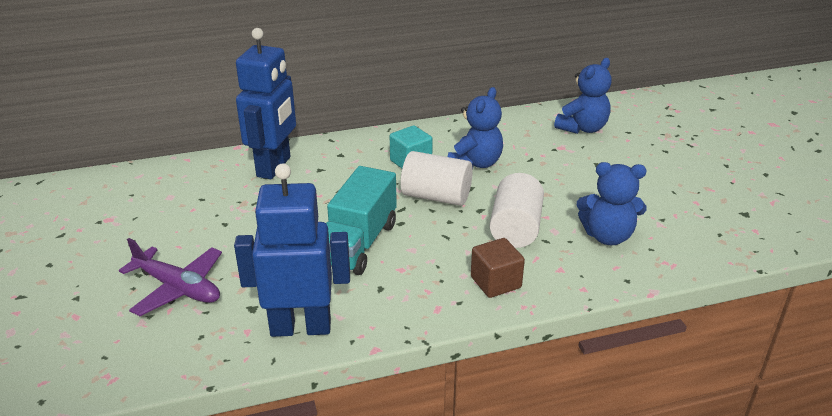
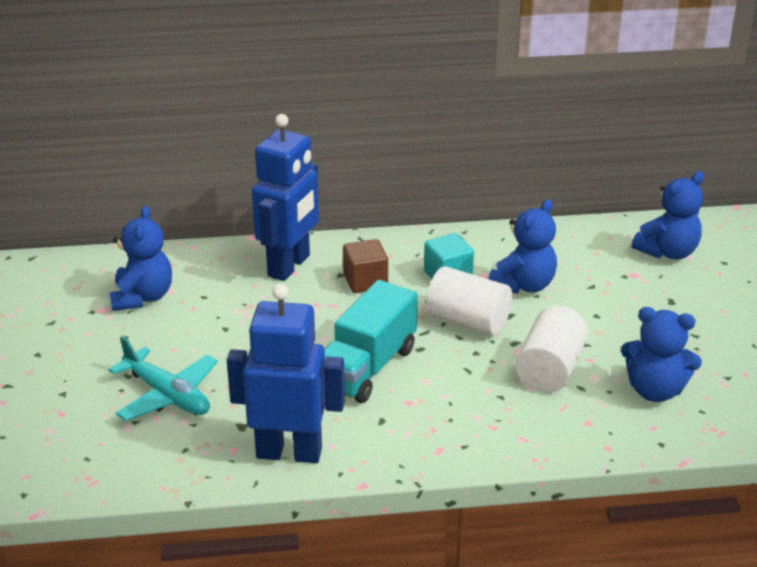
camera: 10 degrees right, 0 degrees up
purple plane [119,238,222,316] -> turquoise plane [108,336,218,421]
brown cube [471,238,525,298] -> brown cube moved to [343,239,388,293]
none -> blue teddy bear [109,206,172,311]

